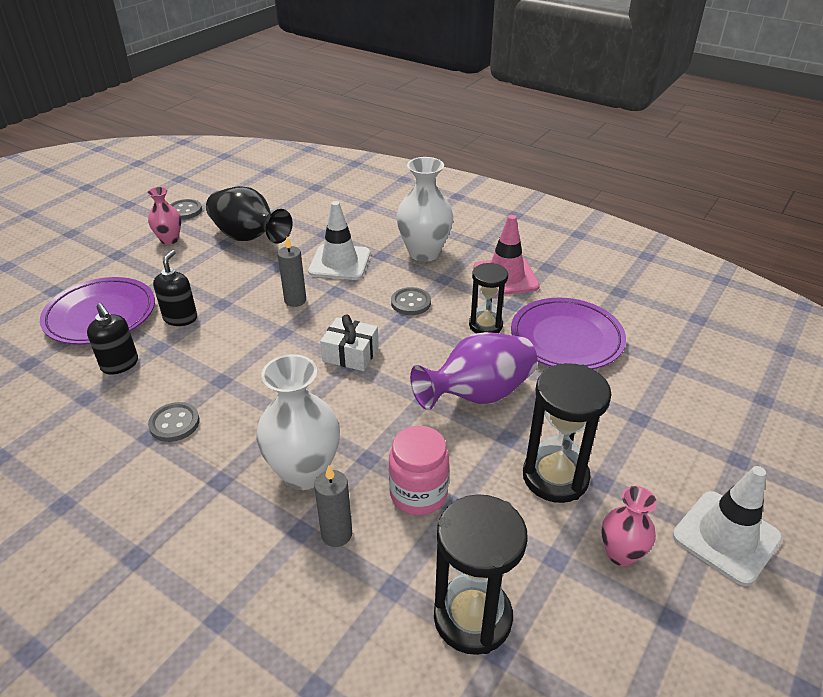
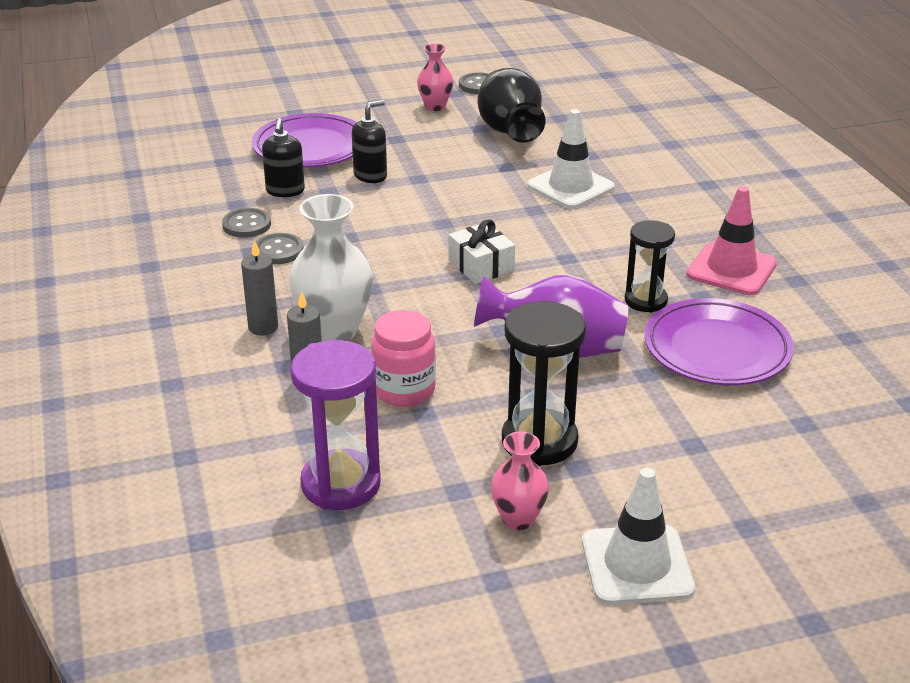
camera: 40 degrees right, 5 degrees down
grey candle [278,237,306,307] -> grey candle moved to [241,240,278,336]
grey button [391,287,431,315] -> grey button moved to [222,208,271,238]
white vase [396,157,453,262] -> none
black hourglass [434,494,528,655] -> purple hourglass [290,340,381,510]

